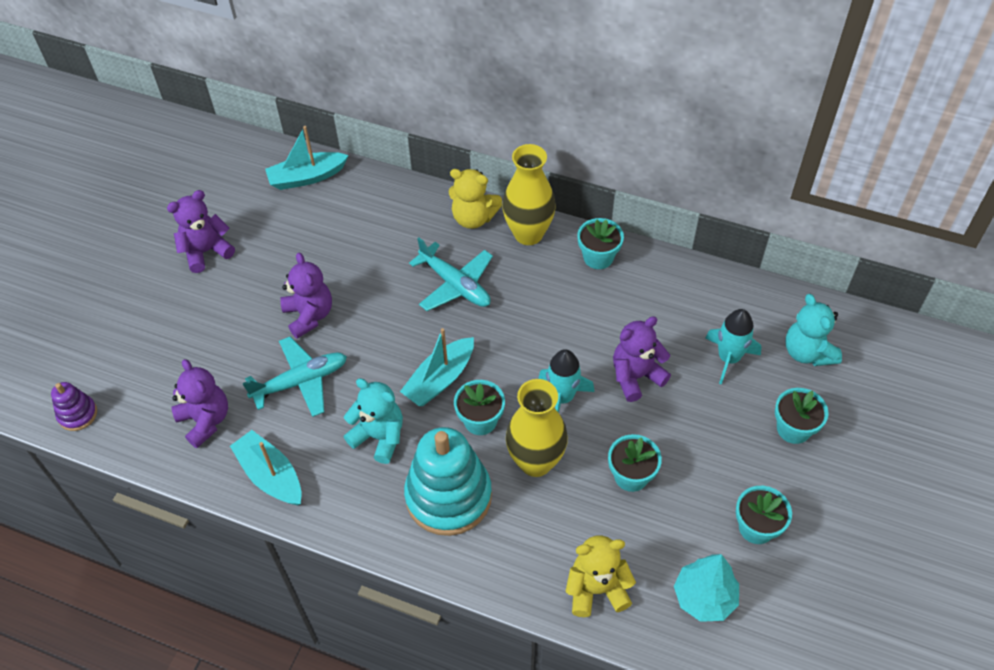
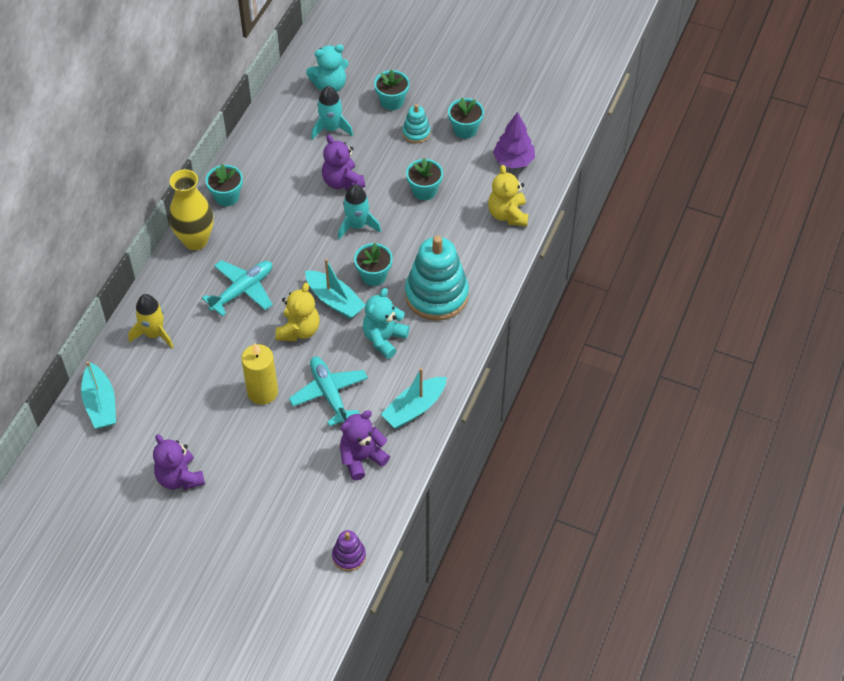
camera: 90 degrees left, 0 degrees up
purple teddy bear [280,253,332,339] -> yellow candle [241,343,278,405]
yellow teddy bear [449,169,502,229] -> yellow teddy bear moved to [275,283,320,341]
yellow vase [506,379,568,477] -> none
turquoise tree [674,554,739,622] -> purple tree [493,112,535,168]
none -> yellow rocket [128,294,174,349]
none -> turquoise stacking toy [402,104,430,143]

